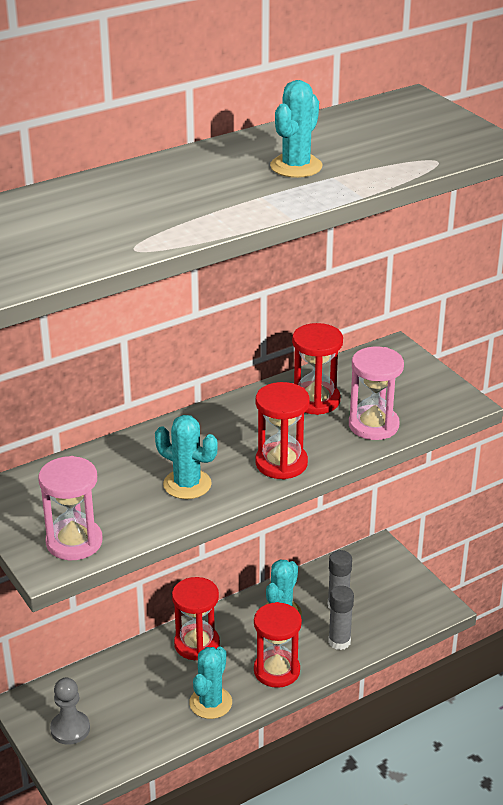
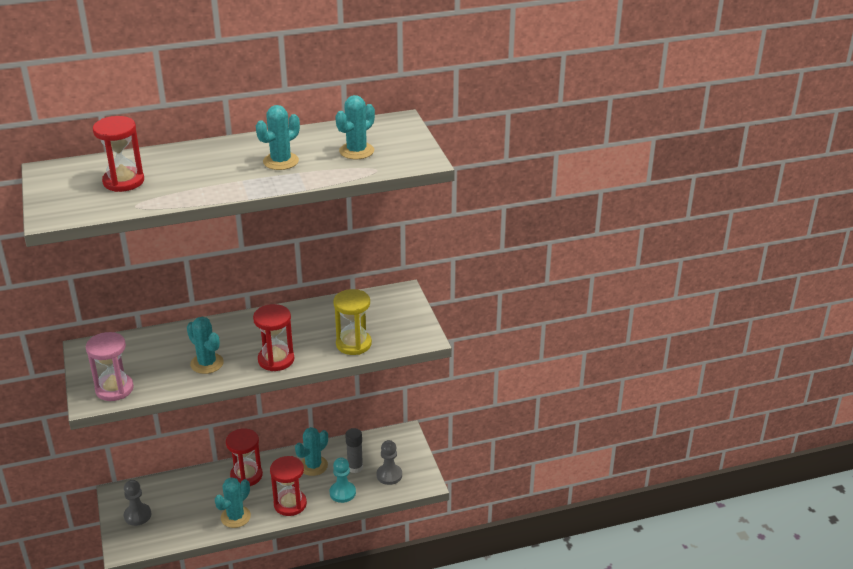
camera: 15 degrees right, 0 degrees up
red hourglass [292,323,343,415] -> red hourglass moved to [93,116,144,192]
grey glue stick [328,586,354,650] -> turquoise pawn [330,457,356,503]
pink hourglass [349,347,404,440] -> yellow hourglass [333,289,372,355]
none -> turquoise cactus [335,95,375,159]
none -> grey pawn [376,440,402,485]

